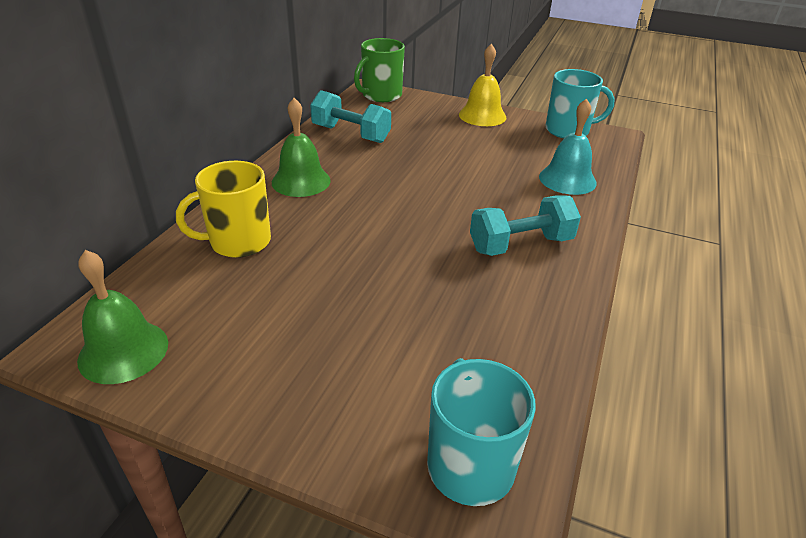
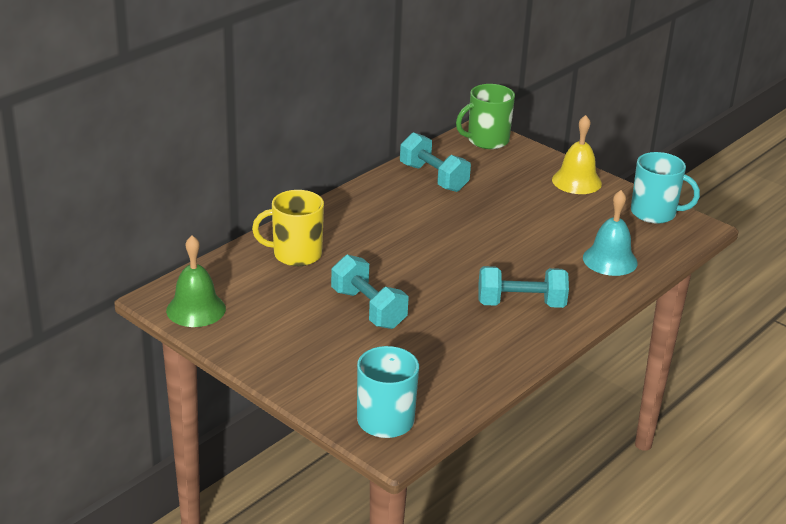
camera: 20 degrees right, 5 degrees down
green bell [272,98,331,197] -> none
none -> turquoise dumbbell [331,255,409,329]

